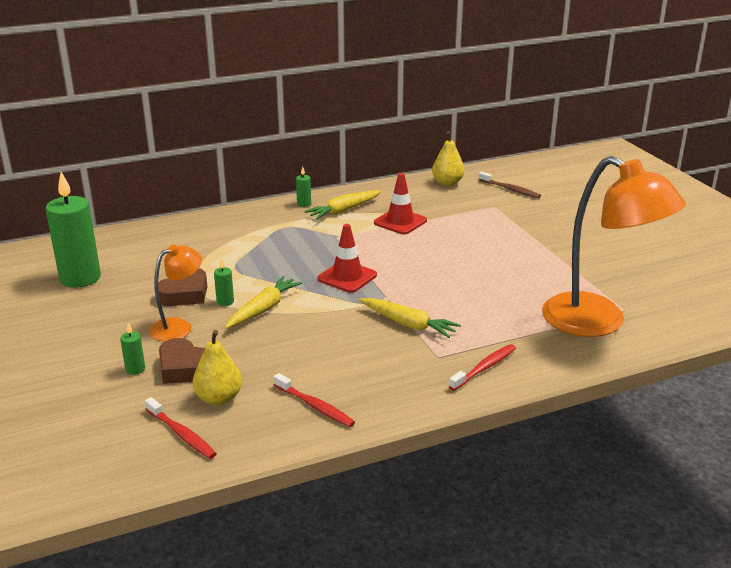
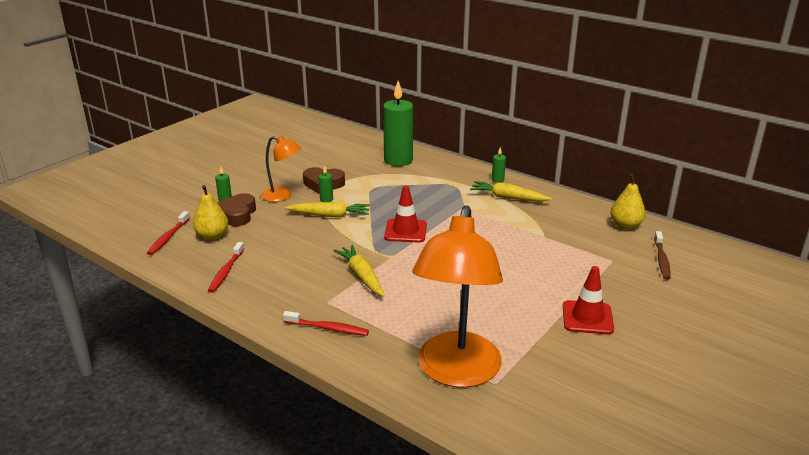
camera: 60 degrees right, 0 degrees up
green candle [46,172,101,288] -> green candle moved to [383,81,413,166]
yellow carrot [359,298,461,338] -> yellow carrot turned 150 degrees clockwise [333,245,385,297]
red traffic cone [374,173,427,234] -> red traffic cone moved to [563,266,614,335]

